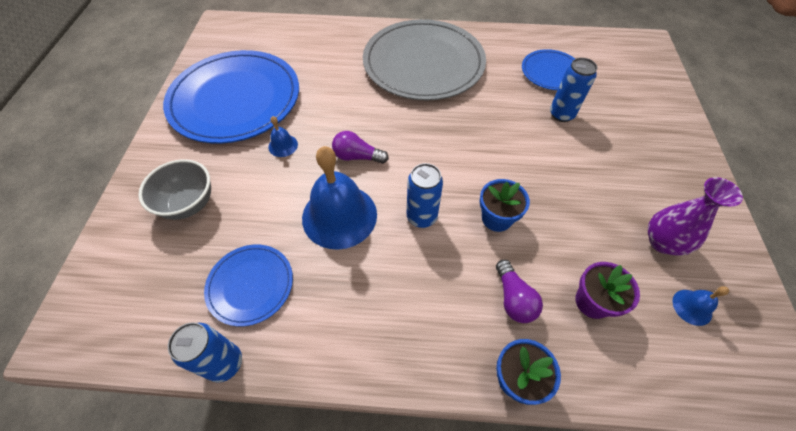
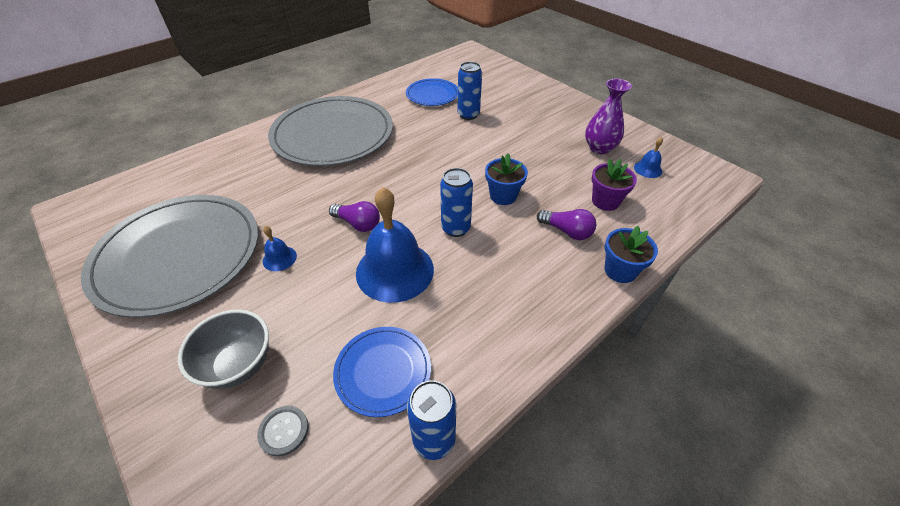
camera: 45 degrees left, 10 degrees down
blue plate [163,50,299,144] -> grey plate [81,195,258,318]
purple light bulb [332,131,389,164] -> purple light bulb turned 120 degrees counterclockwise [329,201,380,232]
none -> grey button [257,406,309,457]

